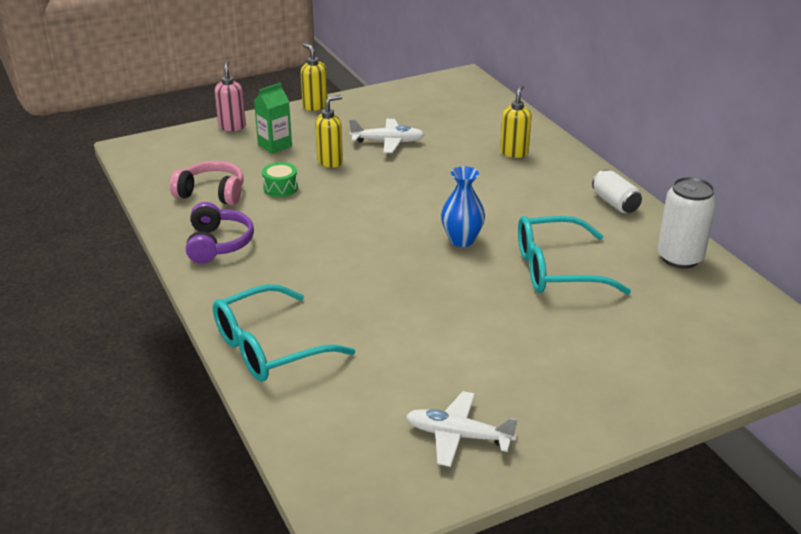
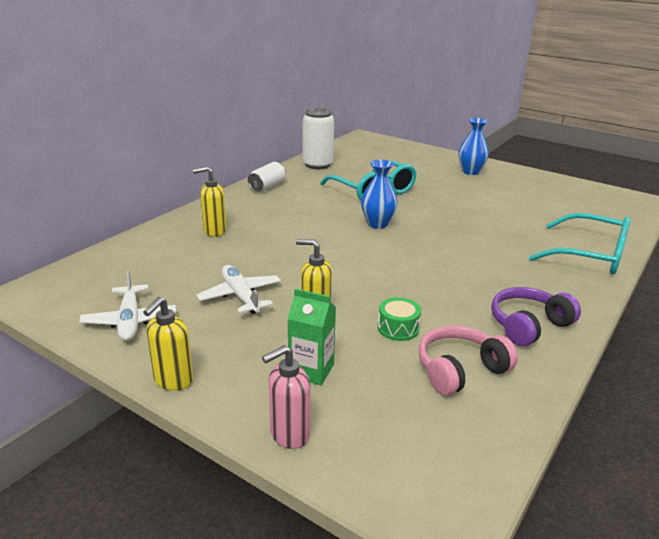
camera: 120 degrees left, 5 degrees down
pink headphones [170,161,244,205] -> pink headphones turned 75 degrees clockwise [419,326,518,396]
white plane [406,391,518,467] -> white plane moved to [79,269,176,341]
none -> blue vase [459,118,489,175]

